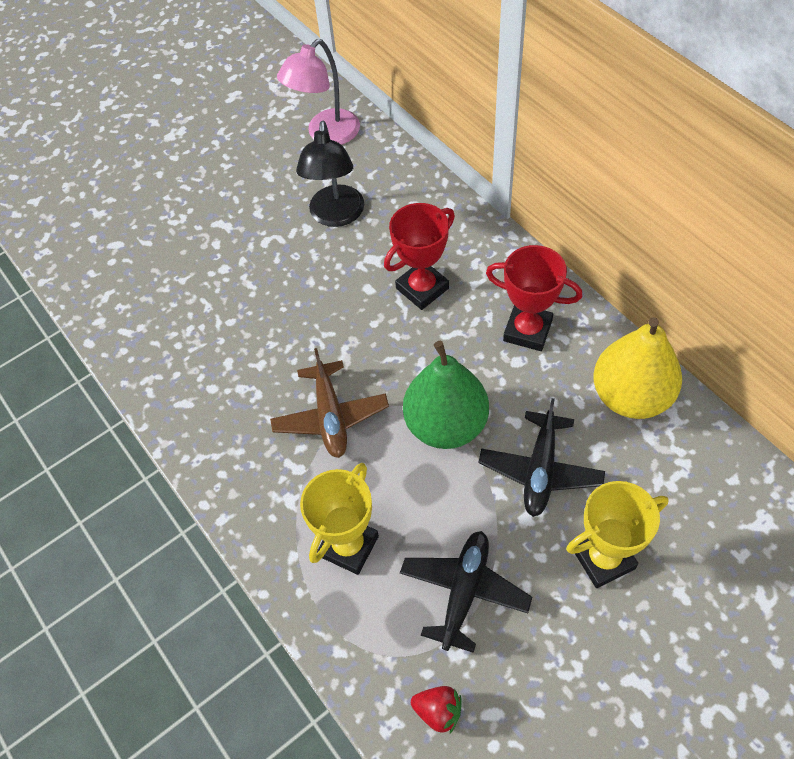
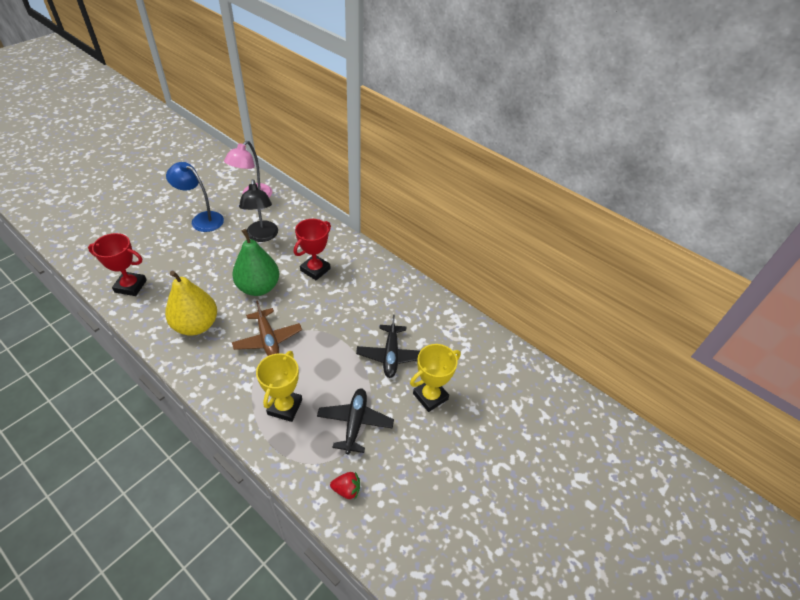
camera: 20 degrees left, 10 degrees down
green pear [403,341,489,449] -> green pear moved to [232,229,279,296]
red trophy [486,245,582,351] -> red trophy moved to [88,233,147,296]
yellow pear [593,317,682,419] -> yellow pear moved to [165,271,217,335]
none -> blue lamp [166,162,224,232]

